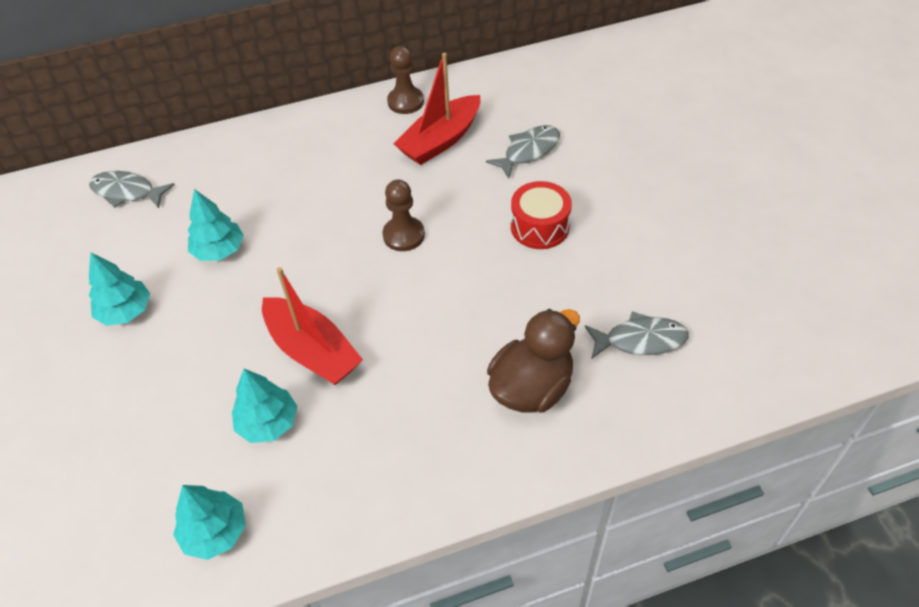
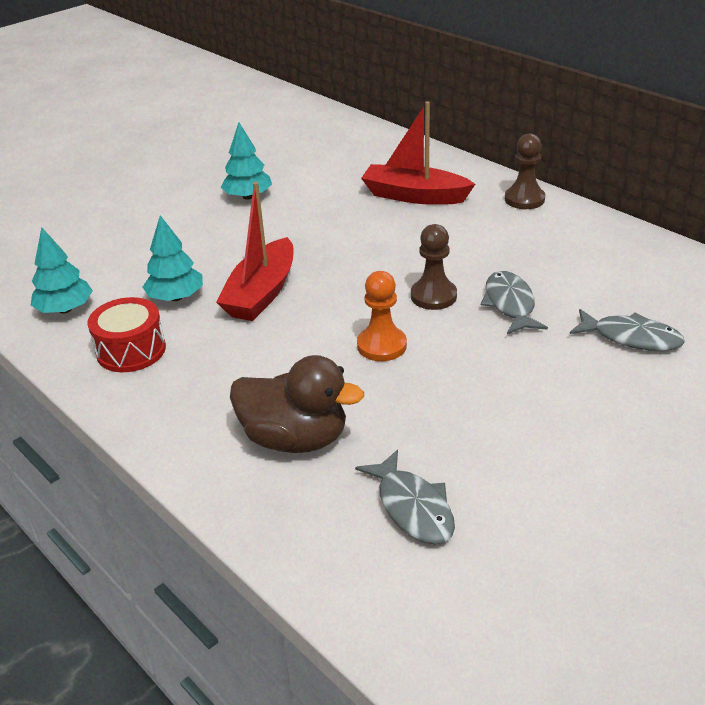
camera: 65 degrees right, 15 degrees down
grey fish [89,171,175,208] -> grey fish moved to [481,271,548,334]
turquoise tree [188,189,244,261] -> none
brown pawn [387,46,424,114] -> brown pawn moved to [505,134,545,209]
red boat [393,53,480,165] -> red boat moved to [361,101,475,205]
red drum [511,181,572,249] -> red drum moved to [88,297,166,372]
none -> orange pawn [357,271,407,361]

